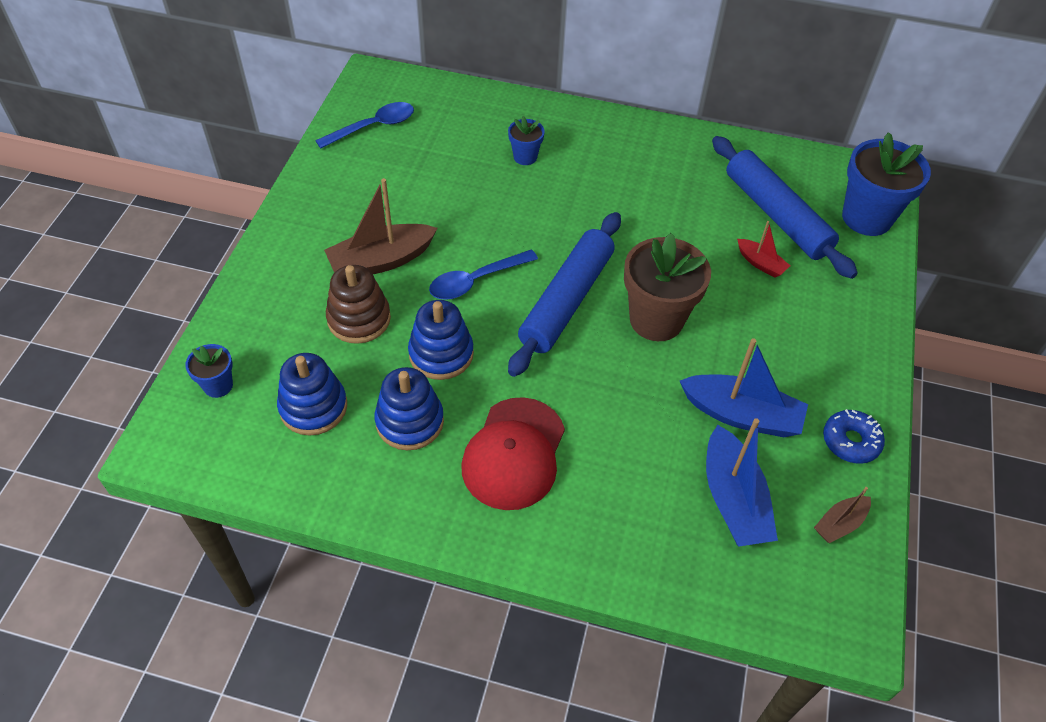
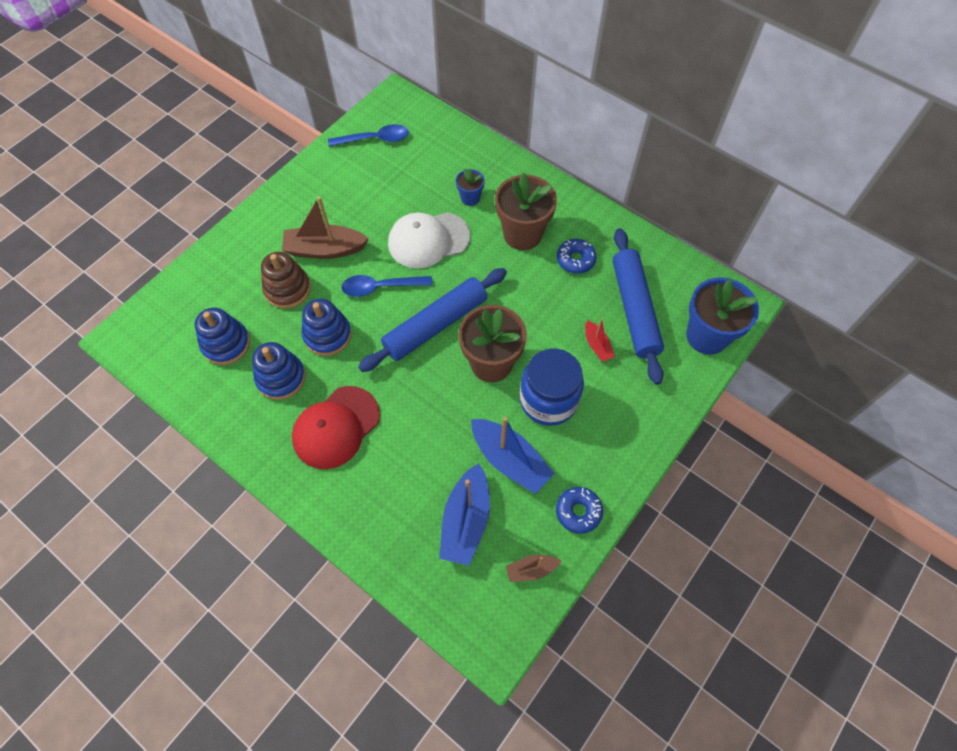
camera: 25 degrees right, 10 degrees up
blue flower pot [186,344,233,398] -> none
none -> white cap [388,212,471,269]
none -> brown flower pot [495,173,557,251]
none -> blue jar [520,349,584,426]
none -> blue donut [557,239,597,274]

